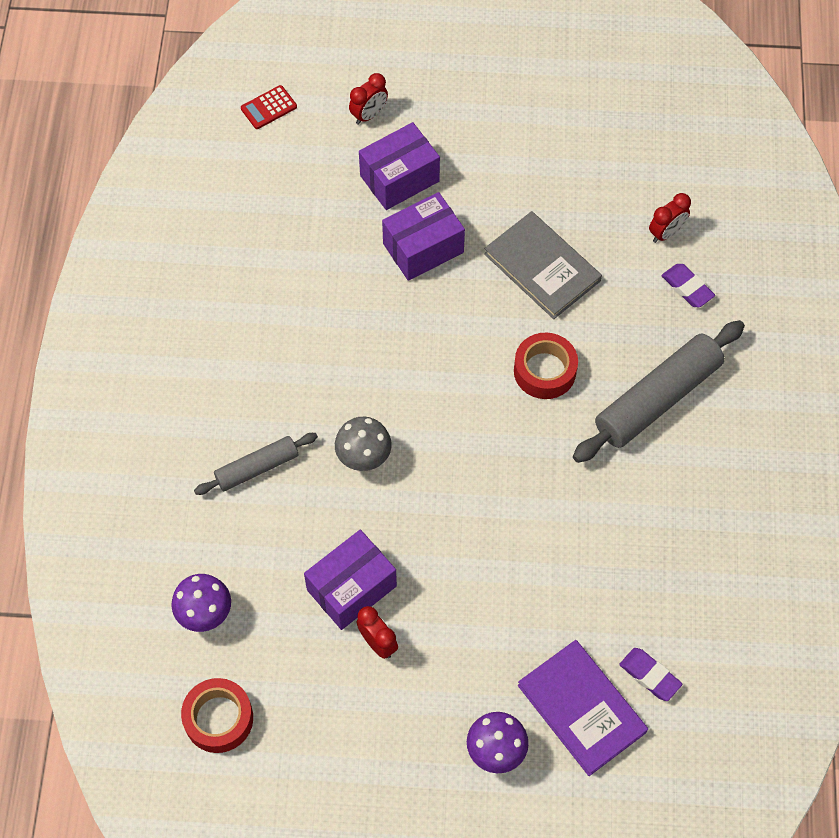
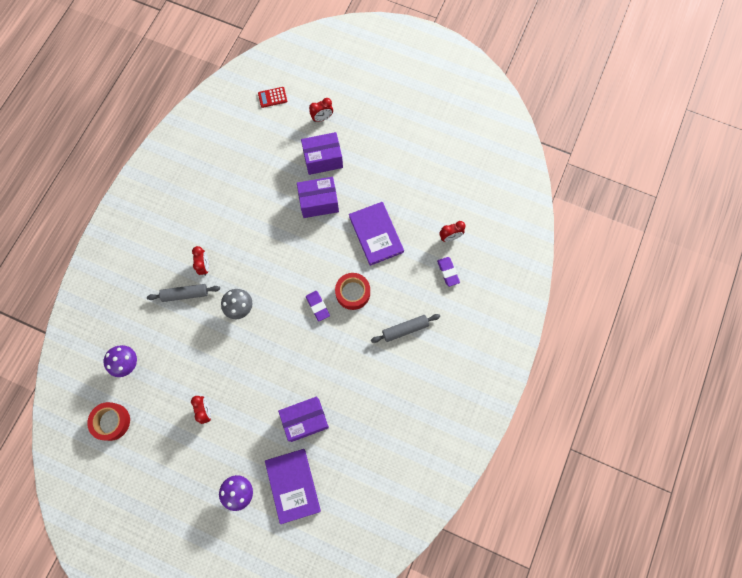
camera: 20 degrees right, 10 degrees up
purple box [304,529,397,630] -> purple box moved to [278,397,329,442]
grey book [484,211,602,319] -> purple book [349,202,404,266]
grey rolling pin [573,320,745,463] -> grey rolling pin [371,314,440,343], size x0.57
purple eraser [619,648,682,701] -> purple eraser moved to [306,291,330,321]
none -> red clock [192,246,209,276]

